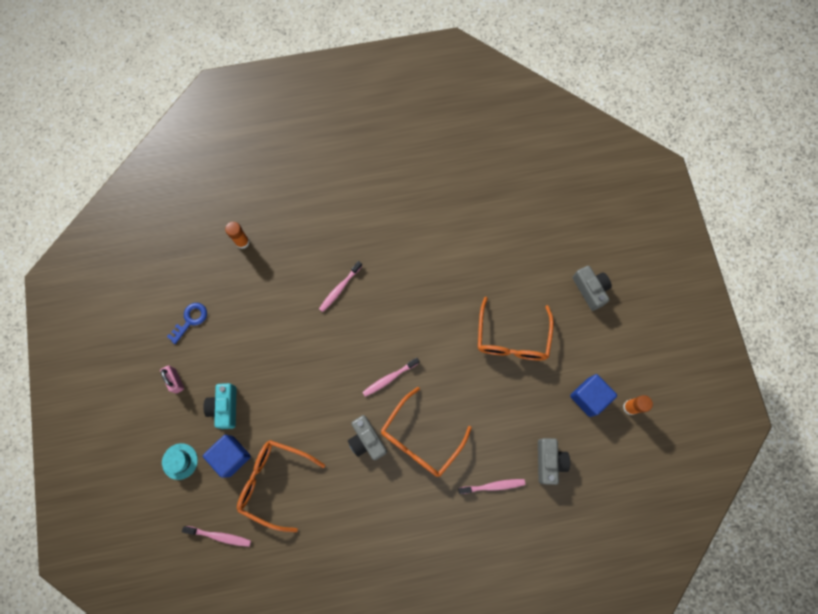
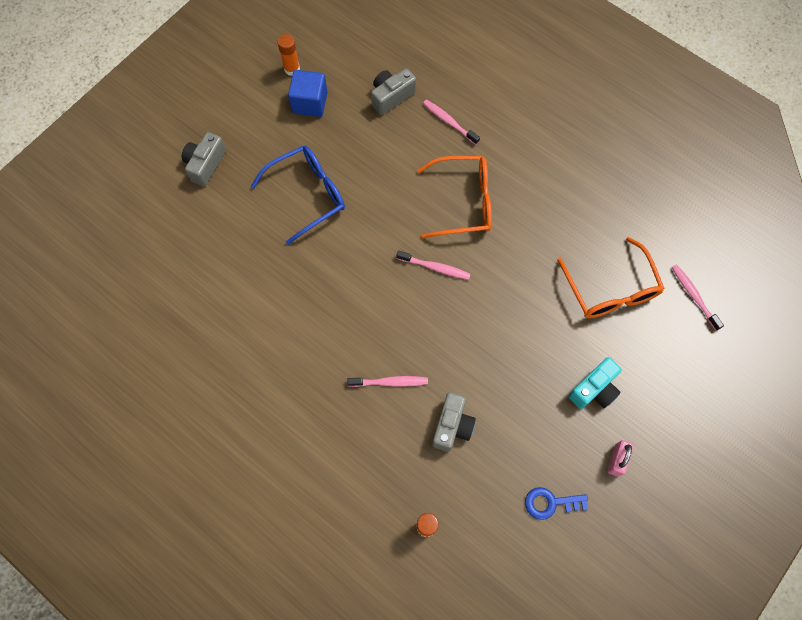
camera: 130 degrees left, 5 degrees down
turquoise hat [162,443,198,480] -> none
blue cube [203,435,251,478] -> none
grey camera [348,415,387,460] -> grey camera moved to [432,392,476,452]
orange glasses [478,297,554,361] -> blue glasses [251,146,345,245]

